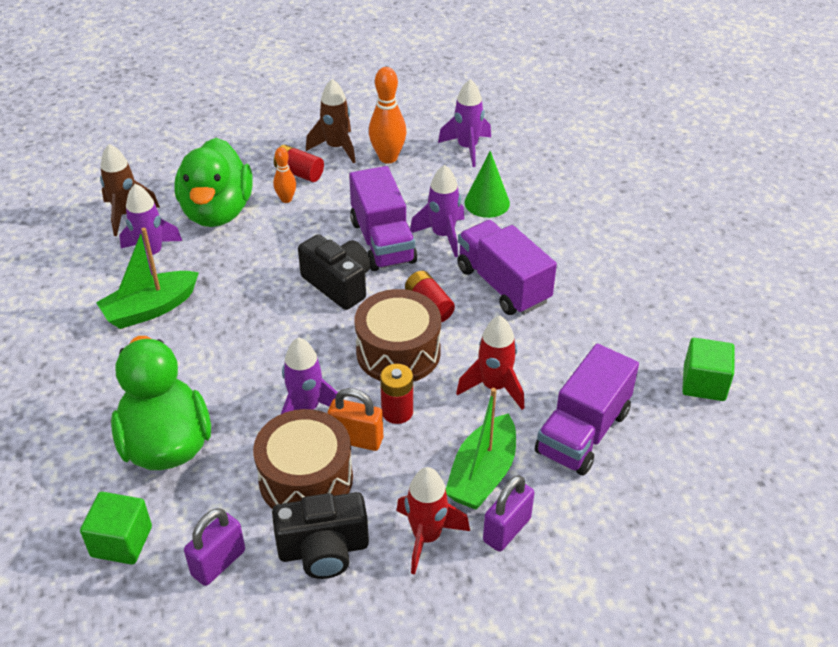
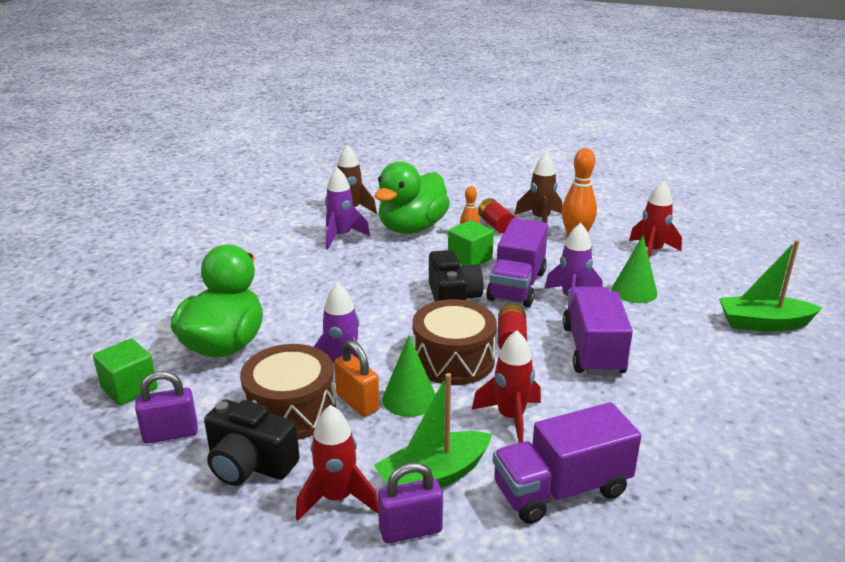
camera: 35 degrees right, 15 degrees down
green boat [96,228,199,329] -> green boat moved to [719,240,822,332]
red battery [380,364,413,424] -> green cone [382,336,436,417]
purple rocket [438,79,491,167] -> red rocket [629,181,682,259]
green cube [682,338,735,401] -> green cube moved to [448,220,494,265]

